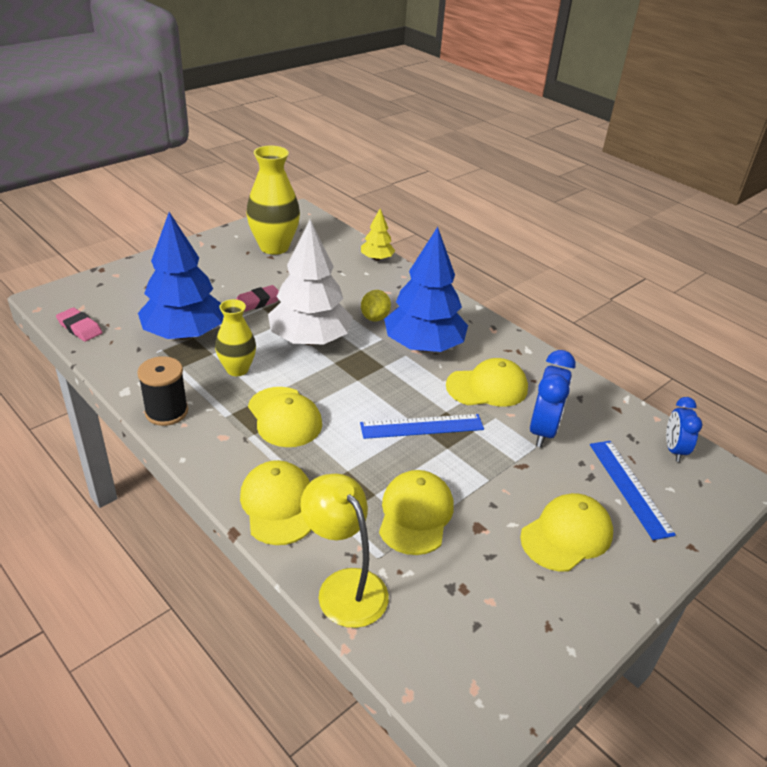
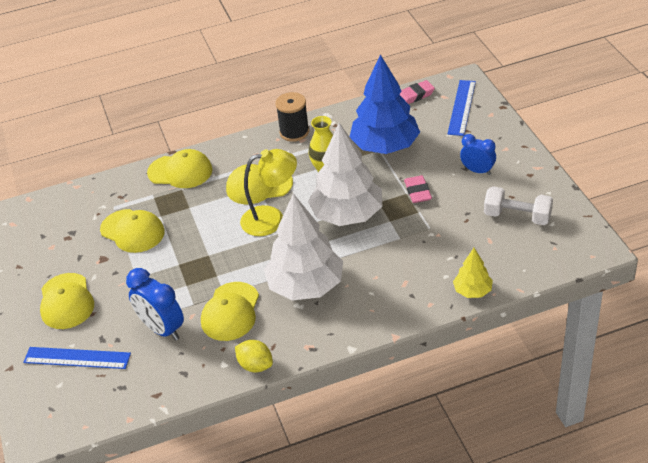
camera: 120 degrees right, 5 degrees up
yellow vase [246,145,300,255] -> white dumbbell [484,186,553,225]
yellow lamp [300,474,389,628] -> yellow lamp moved to [240,149,297,236]
blue ruler [360,414,484,439] -> blue ruler moved to [447,80,476,136]
yellow lemon [361,290,391,322] -> yellow lemon moved to [235,340,273,373]
blue tree [384,227,468,352] -> white tree [264,193,343,301]
blue clock [666,397,703,462] -> blue clock moved to [460,134,496,175]

